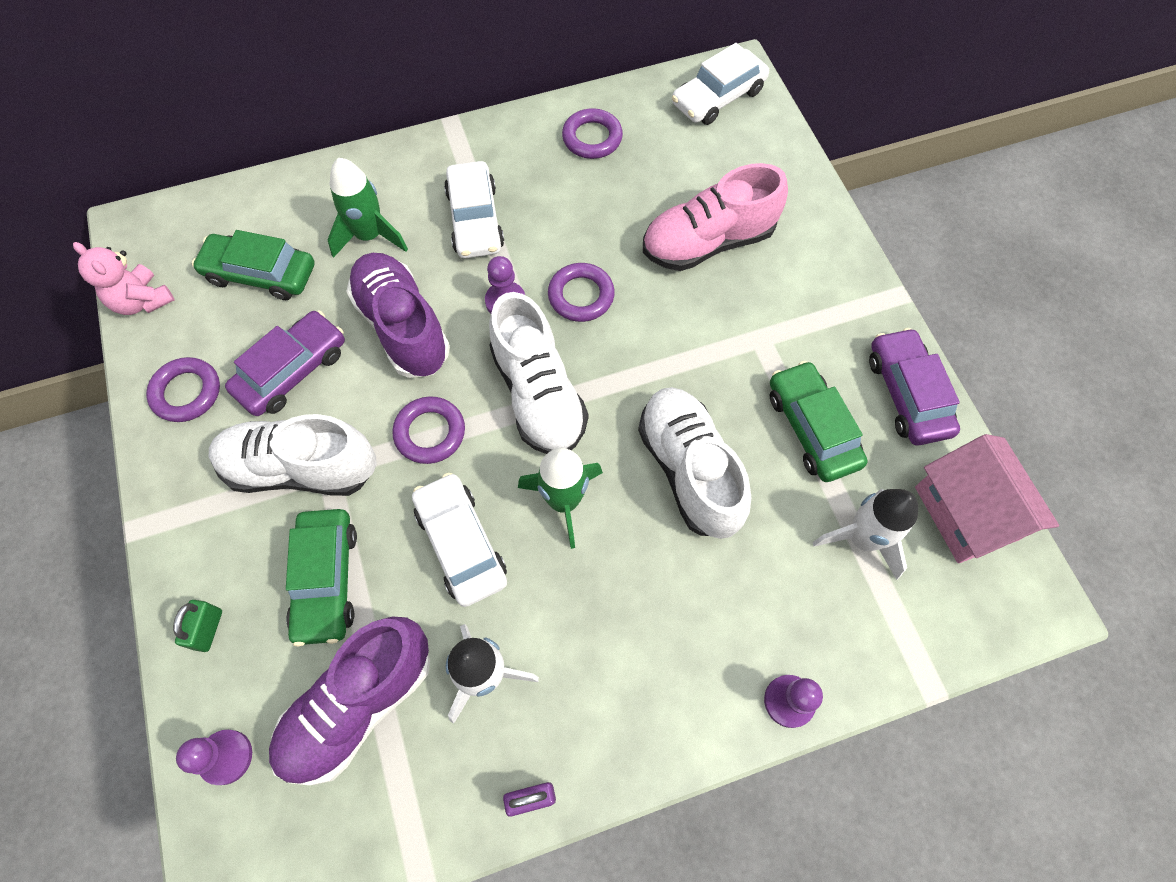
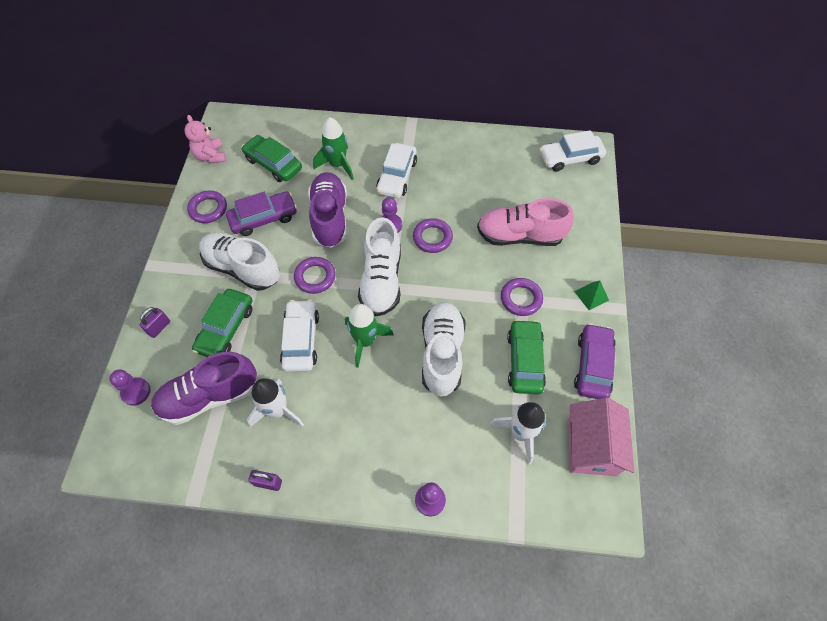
camera: 25 degrees right, 5 degrees down
green padlock [173,600,222,652] -> purple padlock [139,307,170,338]
purple ring [562,108,623,159] -> purple ring moved to [501,278,543,316]
none -> green pyramid [574,281,609,310]

